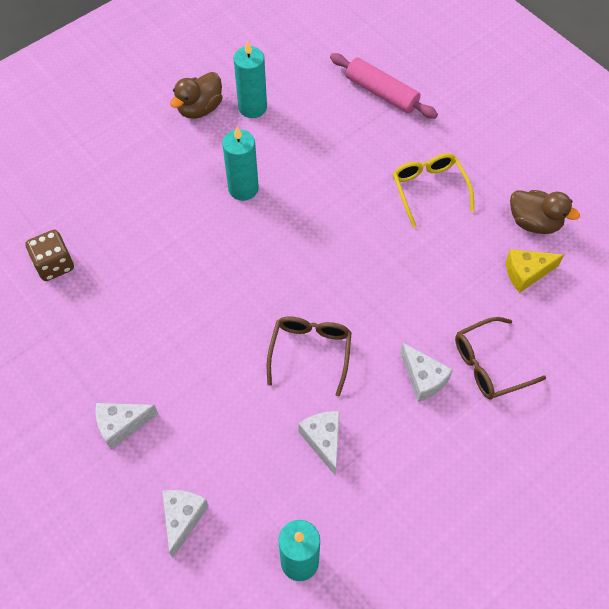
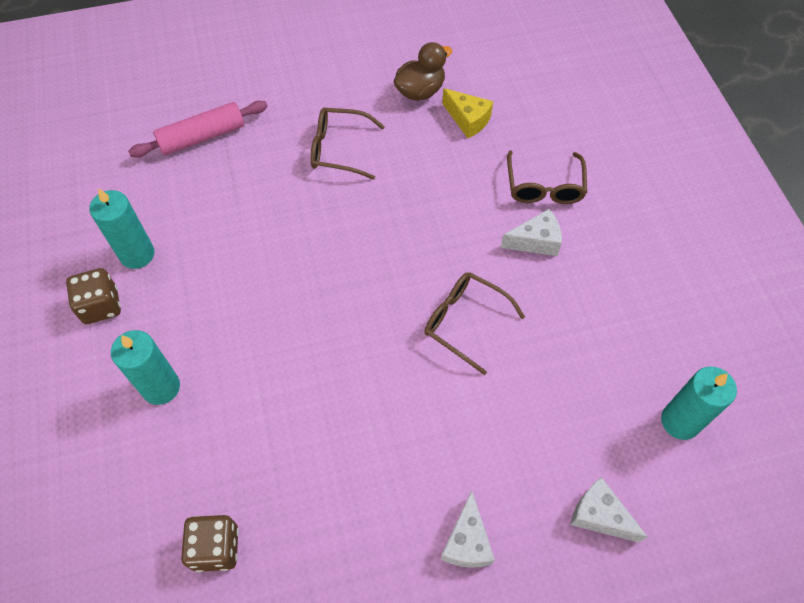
camera: 65 degrees left, 0 degrees up
brown duck [170,72,222,119] -> brown dice [66,268,121,324]
turquoise candle [222,127,259,201] -> turquoise candle moved to [111,330,180,405]
white cheese [298,411,340,476] -> none
yellow glasses [393,153,474,228] -> brown glasses [310,108,385,180]
yellow cheese [506,249,564,293] -> yellow cheese turned 60 degrees counterclockwise [442,88,493,138]

